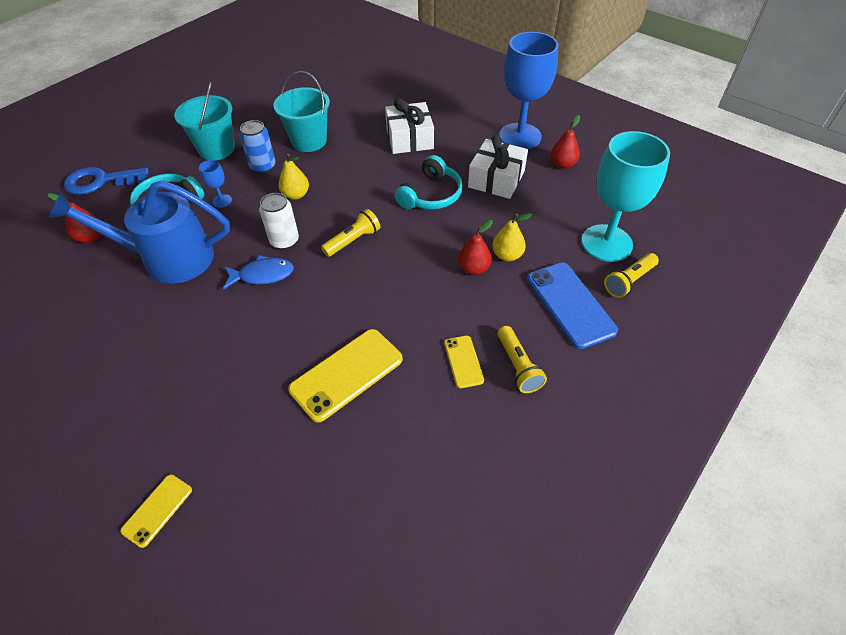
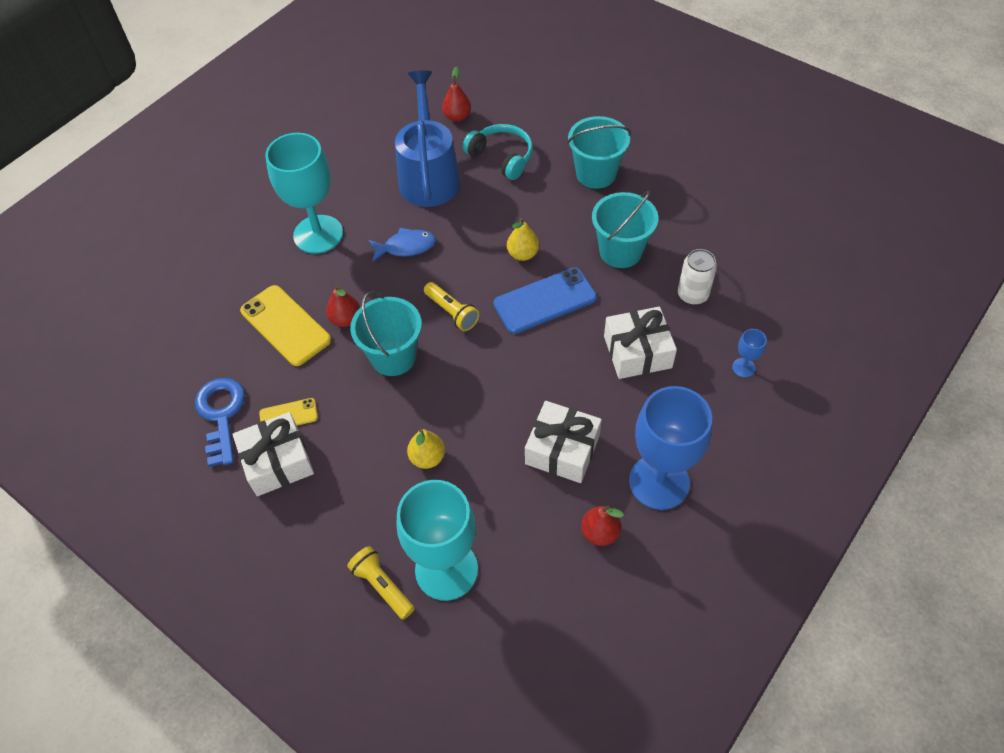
camera: 90 degrees right, 5 degrees up
blue key [64,167,149,195] -> blue key moved to [195,378,245,467]
yellow phone [120,475,192,548] -> none
blue goblet [199,160,232,208] -> blue goblet moved to [732,329,767,378]
blue fish [223,255,294,289] -> blue fish turned 90 degrees counterclockwise [368,228,436,262]
blue can [239,120,276,173] -> none
white can [259,193,299,249] -> white can moved to [678,249,717,305]
turquoise headphones [395,155,463,209] -> none
red pear [458,220,493,275] -> red pear moved to [326,285,360,327]
yellow flashlight [498,326,547,393] -> white gift [233,412,314,496]
blue phone [527,262,618,349] -> blue phone moved to [493,267,597,334]
none -> turquoise goblet [265,133,343,254]
none -> turquoise bucket [350,291,422,376]

